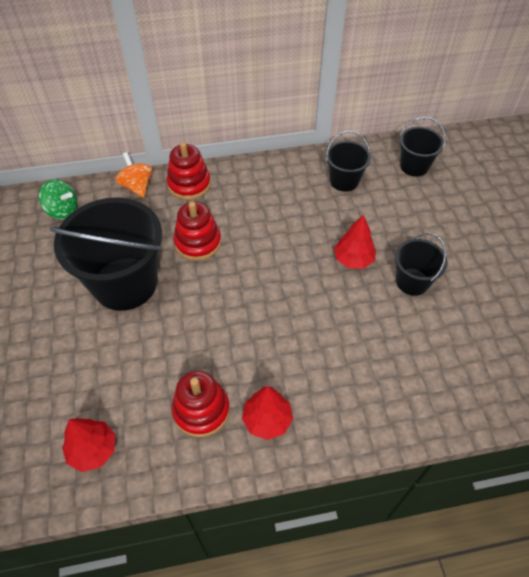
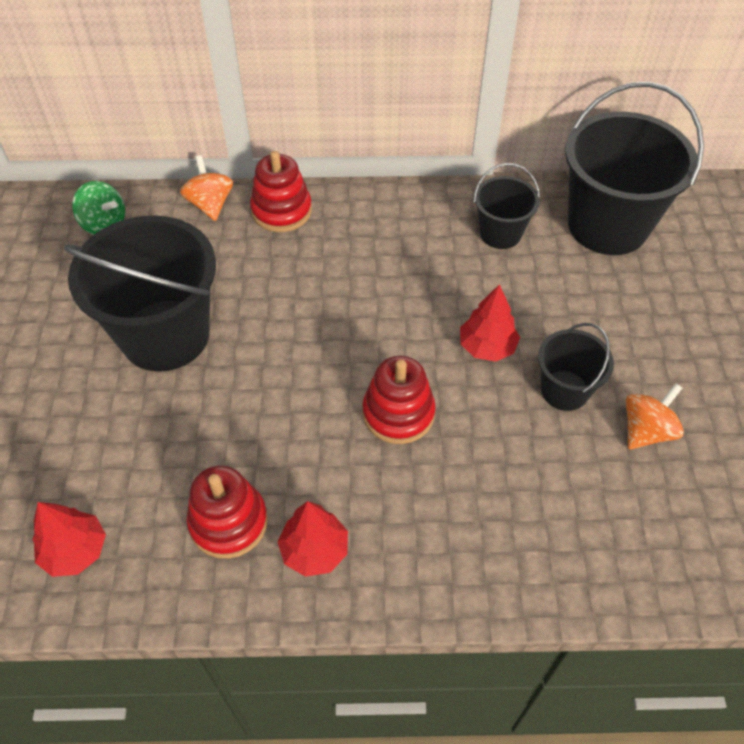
camera: 10 degrees right, 0 degrees up
red stacking toy [173,202,221,261] -> red stacking toy moved to [362,356,436,444]
black bucket [399,117,446,177] -> black bucket [565,82,704,255], size x1.94
none -> orange spinning top [626,383,684,450]

